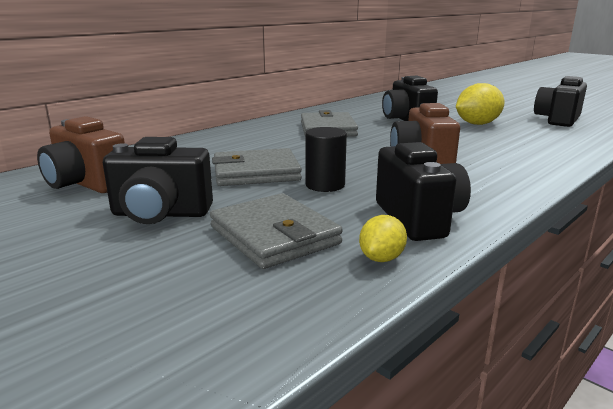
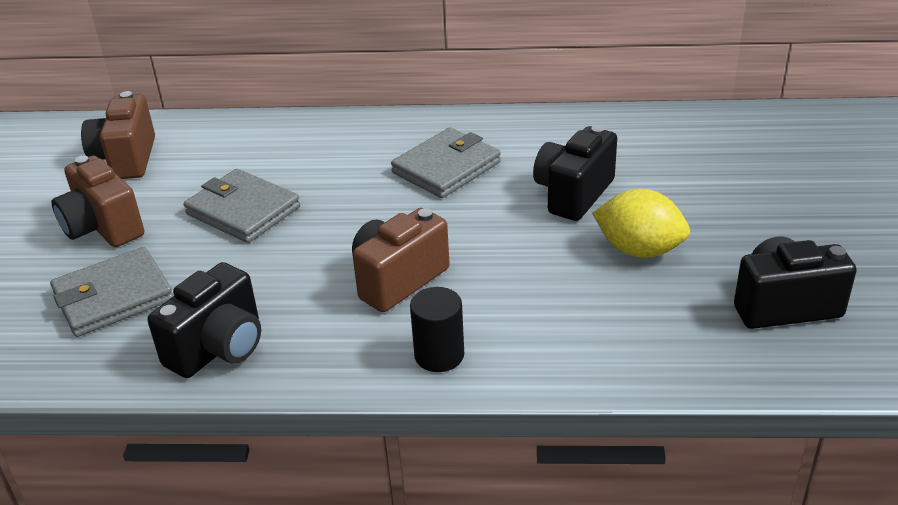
camera: 50 degrees right, 15 degrees up
black camera [103,137,213,224] -> brown camera [52,156,144,247]
grey wallet [210,193,343,269] -> grey wallet turned 45 degrees clockwise [50,247,173,337]
black cylinder [305,127,347,192] -> black cylinder moved to [410,287,464,372]
yellow lemon [359,215,407,262] -> none

